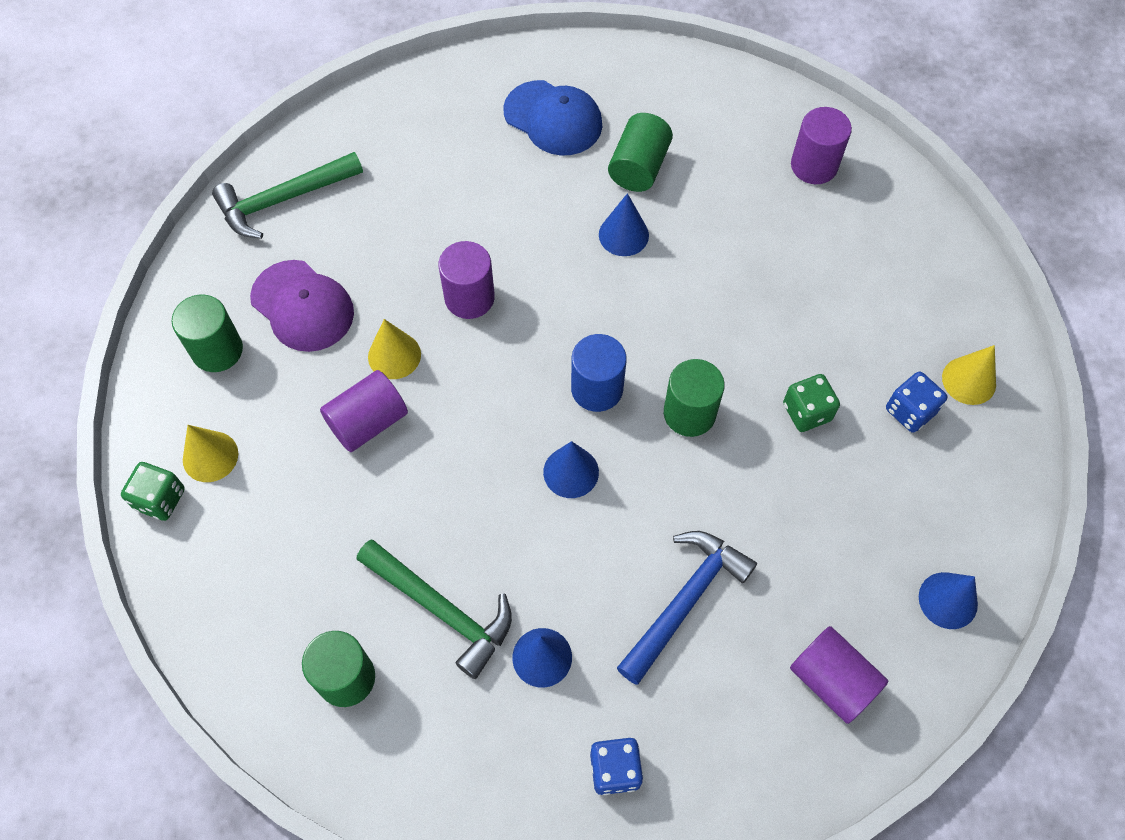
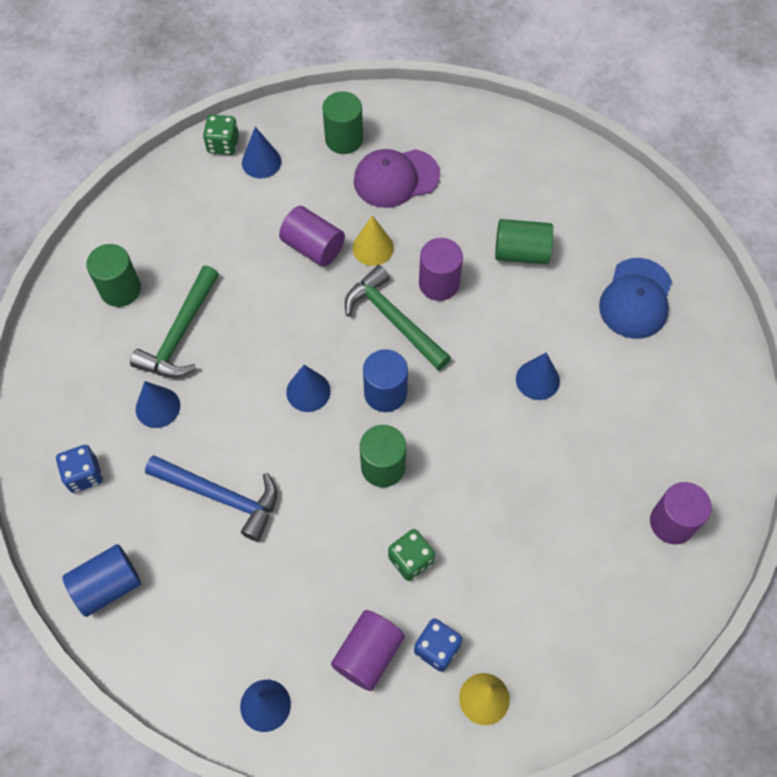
camera: 75 degrees right, 0 degrees up
yellow cone [183,425,238,482] -> blue cone [242,127,281,178]
green hammer [212,152,363,239] -> green hammer moved to [345,265,451,371]
purple cap [250,260,354,352] -> purple cap turned 45 degrees clockwise [354,149,440,208]
green cylinder [608,113,673,192] -> green cylinder moved to [495,219,553,264]
purple cylinder [790,626,888,724] -> purple cylinder moved to [331,610,405,691]
none -> blue cylinder [62,544,141,617]

